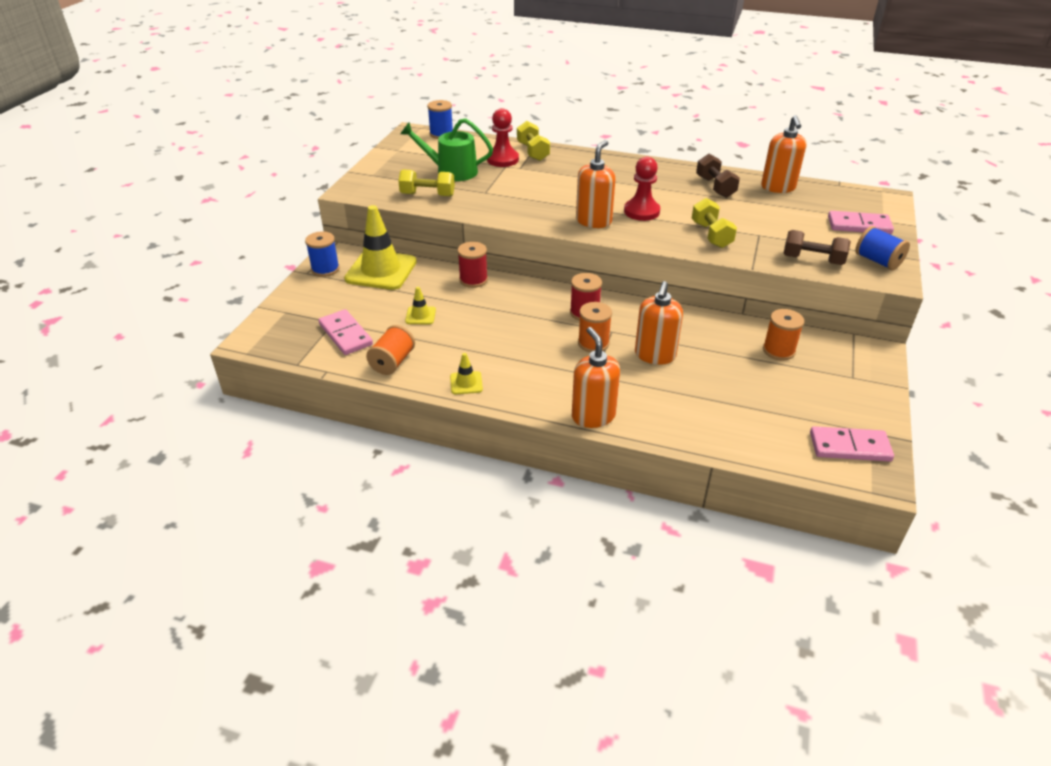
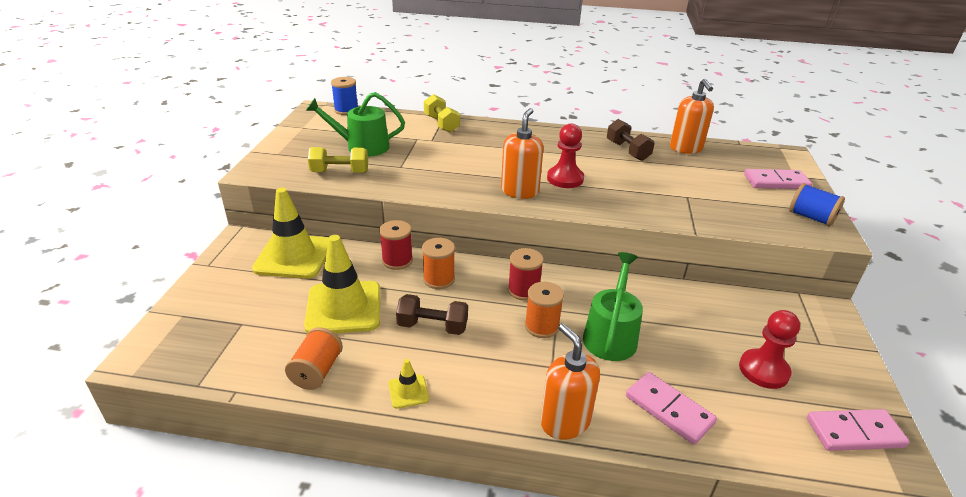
camera: 10 degrees left, 5 degrees down
blue spool [305,231,340,277] -> none
pink domino [318,309,373,355] -> pink domino moved to [626,372,717,445]
yellow traffic cone [405,287,436,324] -> yellow traffic cone [304,235,380,333], size x2.26
red pawn [487,108,519,167] -> red pawn moved to [739,310,800,389]
orange soap dispenser [635,281,683,365] -> green watering can [583,252,643,361]
yellow dumbbell [692,198,737,248] -> none
orange spool [763,309,804,361] -> orange spool moved to [422,238,455,289]
brown dumbbell [784,230,851,265] -> brown dumbbell moved to [396,294,468,335]

